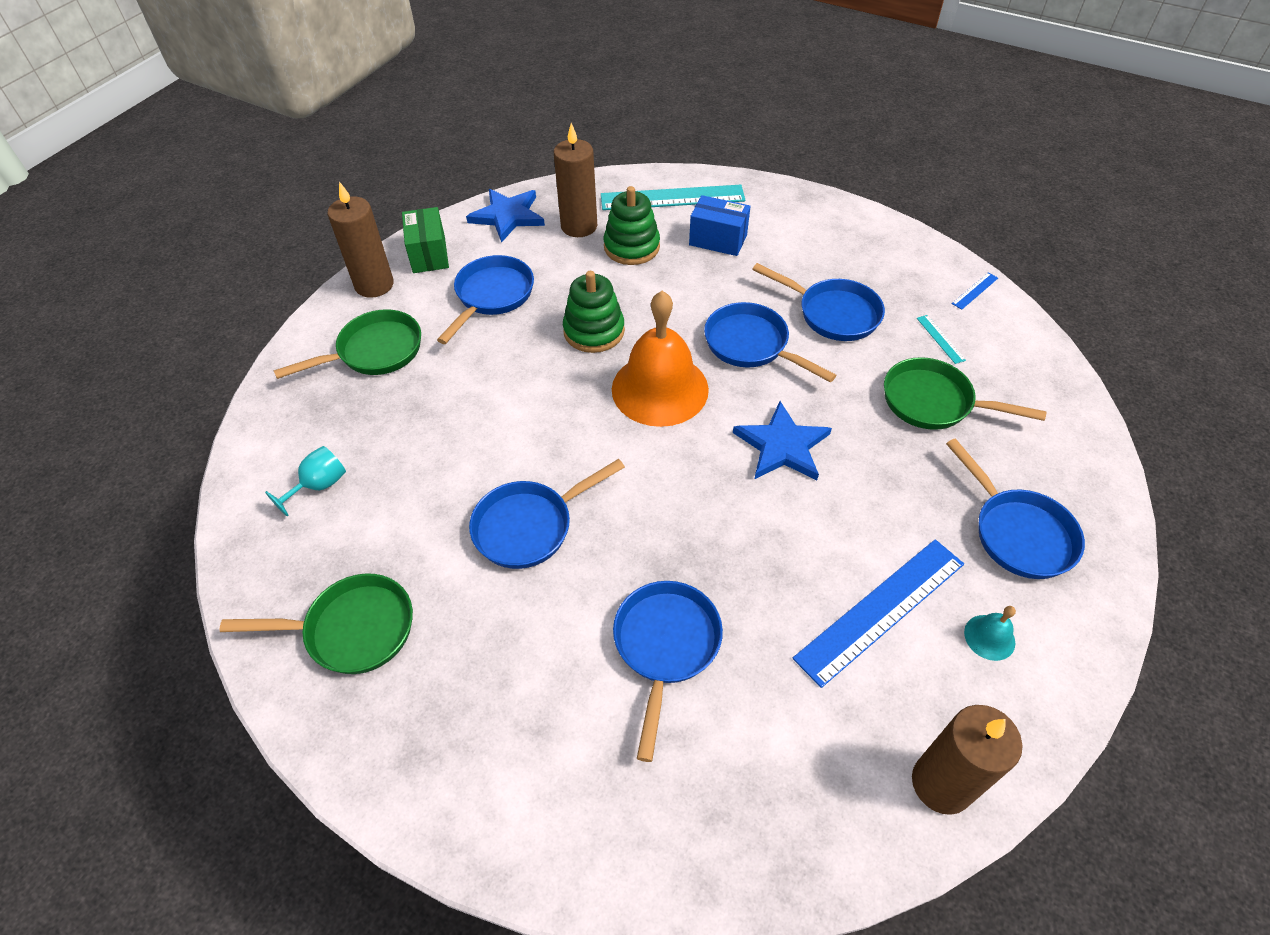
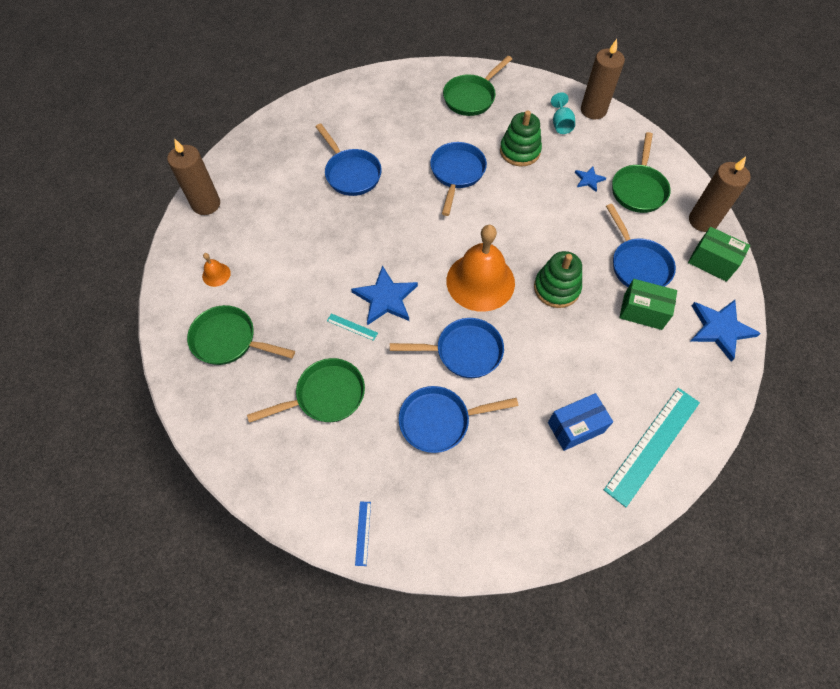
camera: 135 degrees right, 10 degrees up
brown candle [554,123,597,237] -> brown candle moved to [581,39,625,119]
green stacking toy [604,186,660,265] -> green stacking toy moved to [500,111,542,167]
blue ruler [793,539,964,688] -> none
turquoise ruler [917,315,966,364] -> turquoise ruler moved to [327,313,378,341]
blue pan [946,438,1085,579] -> green pan [187,305,295,365]
turquoise bell [964,606,1016,661] -> orange bell [202,253,231,287]
none -> blue star [575,166,606,192]
none -> green box [619,279,677,330]

